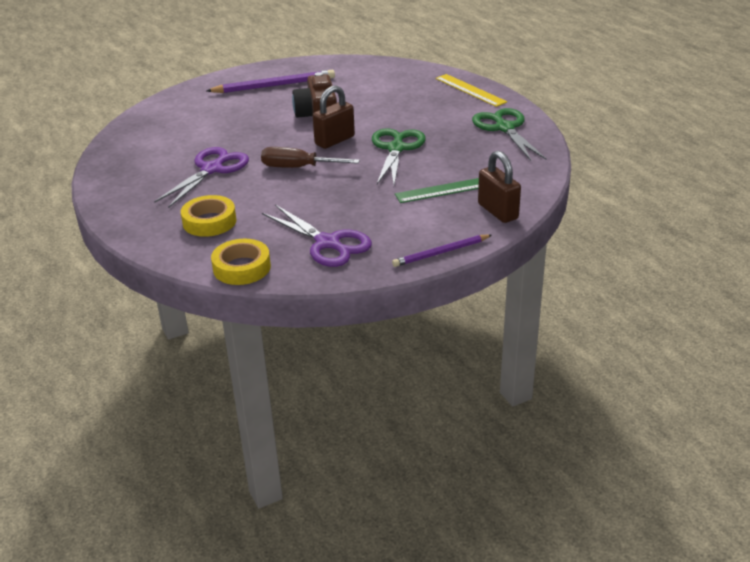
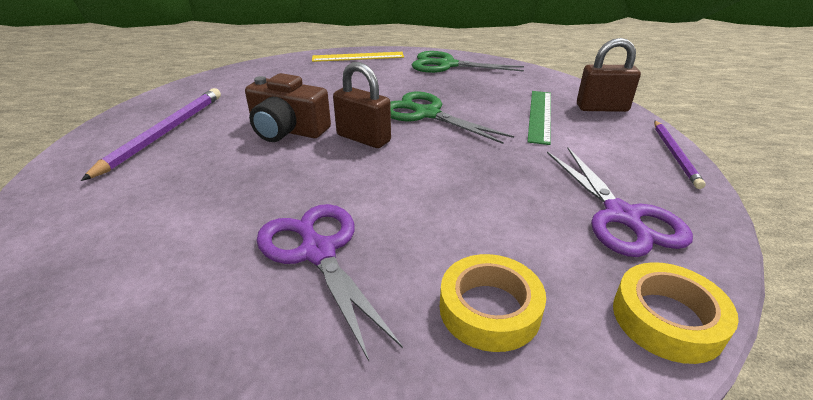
camera: 60 degrees left, 0 degrees up
brown screwdriver [261,147,360,168] -> none
purple scissors [262,205,372,267] -> purple scissors turned 90 degrees clockwise [547,147,693,257]
brown padlock [313,85,355,149] -> brown padlock turned 45 degrees counterclockwise [333,62,391,148]

